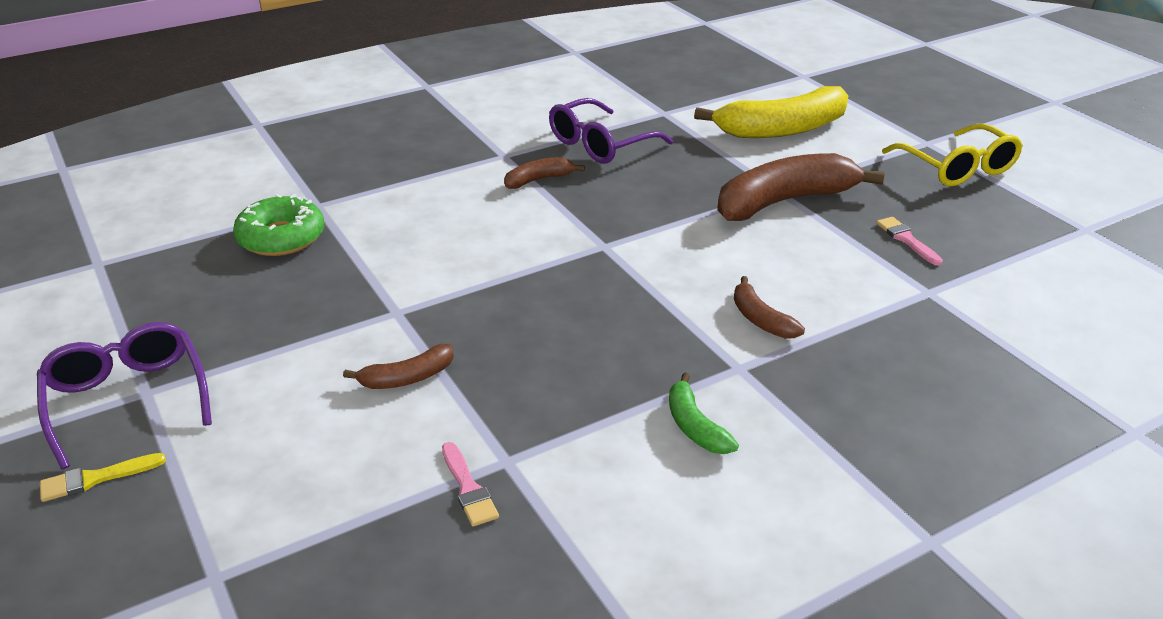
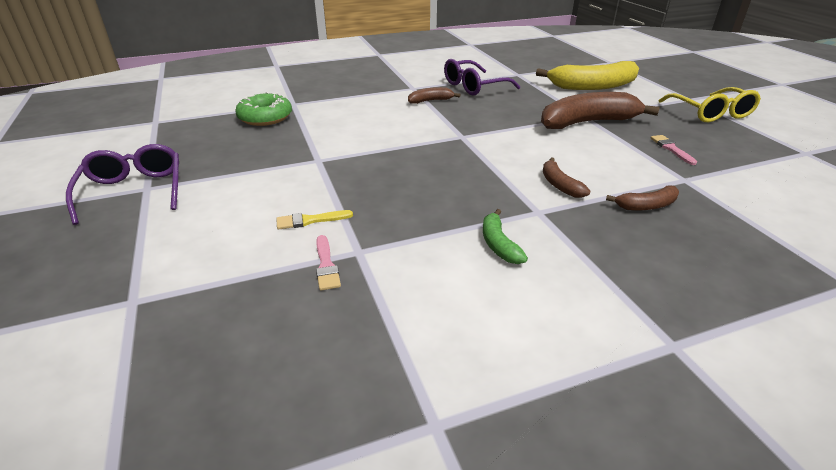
camera: 10 degrees right, 0 degrees up
yellow brush [40,453,166,502] -> yellow brush moved to [276,210,353,230]
brown banana [343,344,454,389] -> brown banana moved to [606,185,679,211]

